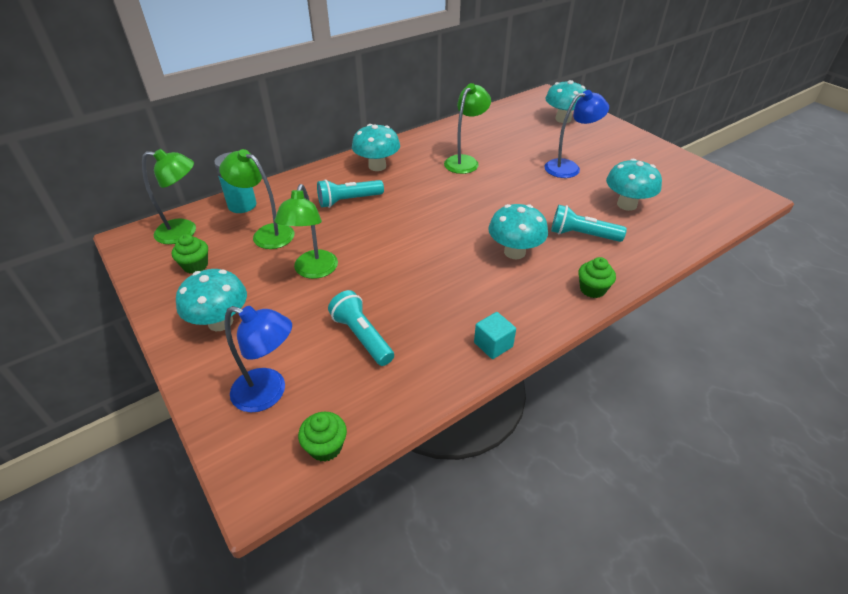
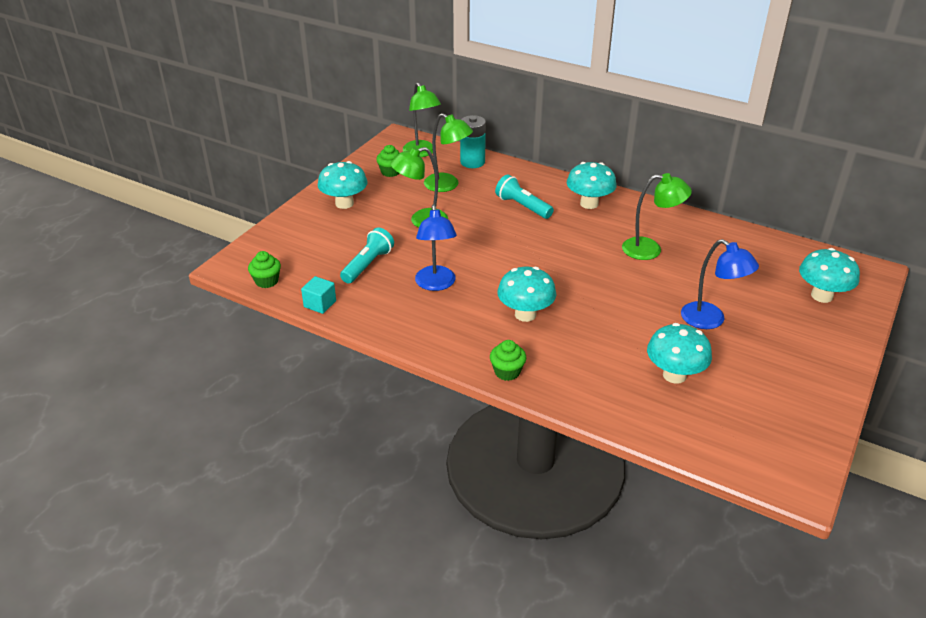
camera: 65 degrees right, 5 degrees down
green lamp [219,149,294,249] -> green lamp turned 120 degrees clockwise [424,113,473,192]
blue lamp [225,306,292,412] -> blue lamp moved to [415,204,457,291]
turquoise cube [474,312,516,359] -> turquoise cube moved to [301,276,336,314]
turquoise flashlight [551,205,627,242] -> none

